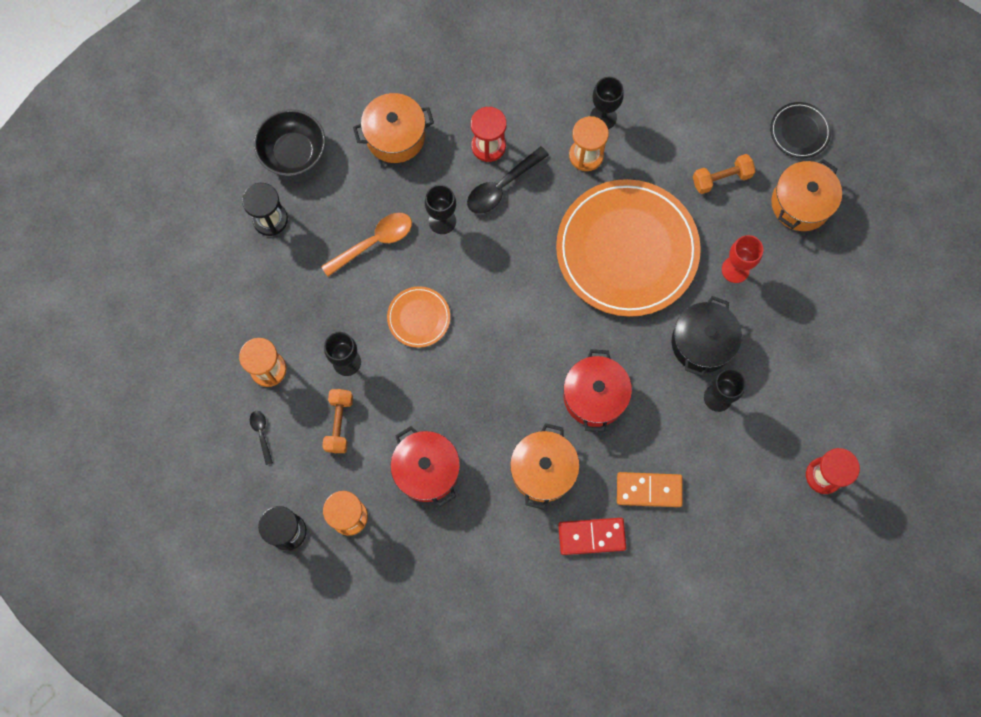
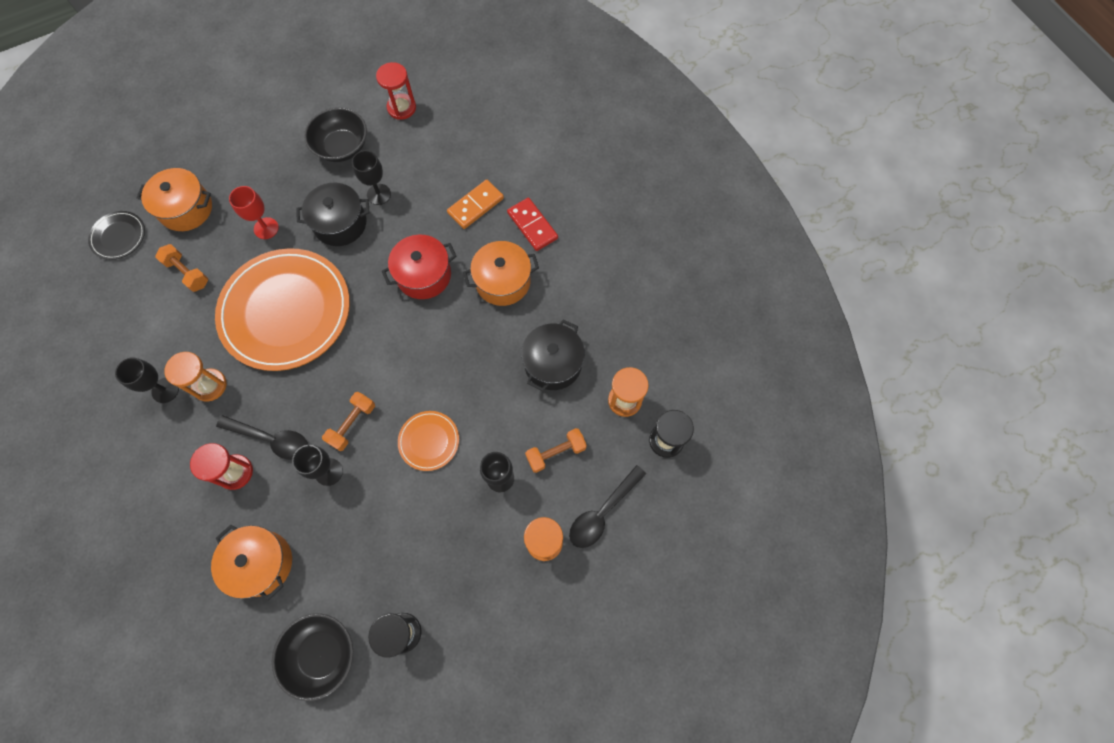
camera: 120 degrees left, 5 degrees down
black spoon [250,411,273,465] -> black spoon [569,465,646,548], size x1.89
orange spoon [321,213,412,277] -> none
red pot [390,426,460,507] -> black pot [521,319,585,391]
orange domino [617,472,683,507] -> orange domino turned 75 degrees clockwise [447,180,504,229]
none -> black bowl [304,107,367,162]
none -> orange dumbbell [322,392,375,451]

